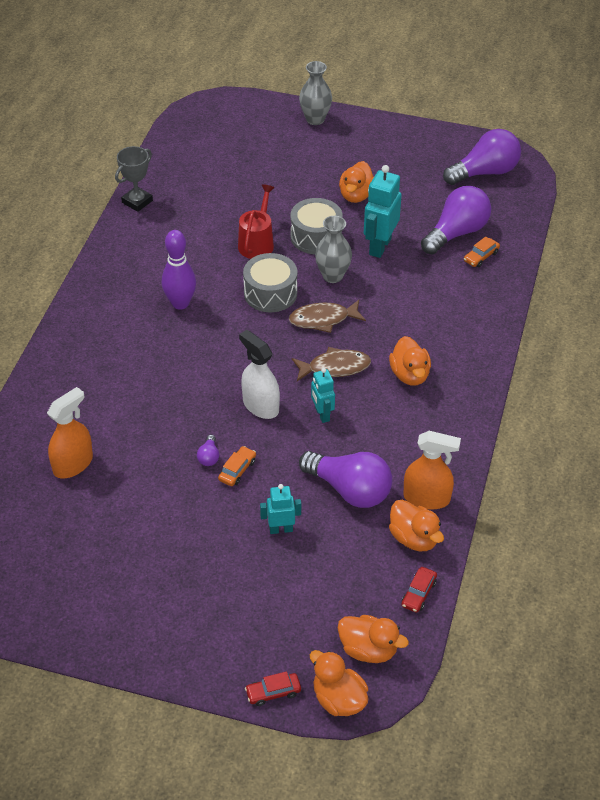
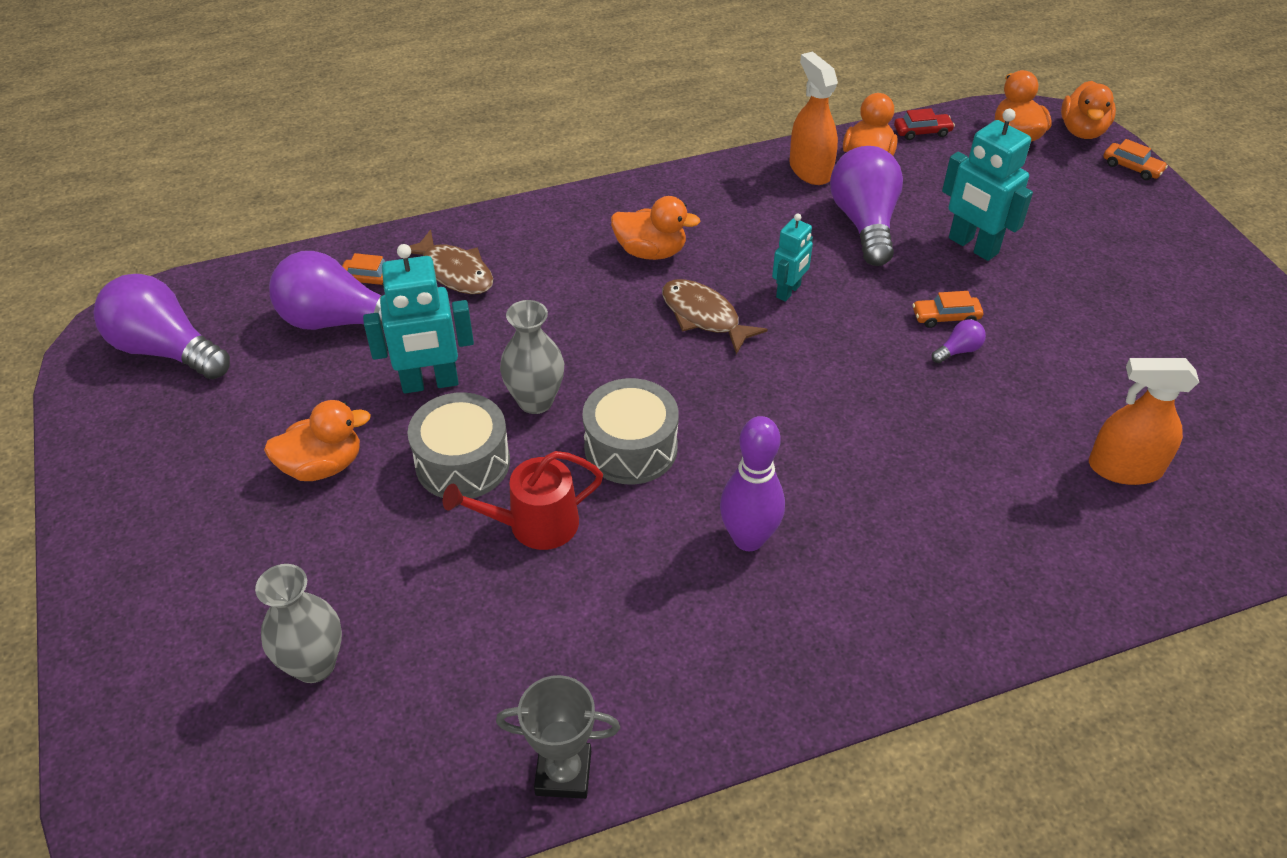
camera: 125 degrees left, 0 degrees up
white spray bottle [239,330,280,419] -> none
red car [245,671,301,706] -> orange car [1103,139,1168,180]
turquoise robot [260,484,301,534] -> turquoise robot [942,109,1033,261], size x1.69
brown fish [289,300,366,333] -> brown fish moved to [409,230,493,294]
grey vase [299,61,332,125] -> grey vase moved to [255,564,342,683]
orange duck [389,336,431,385] -> orange duck turned 60 degrees clockwise [611,196,701,260]

